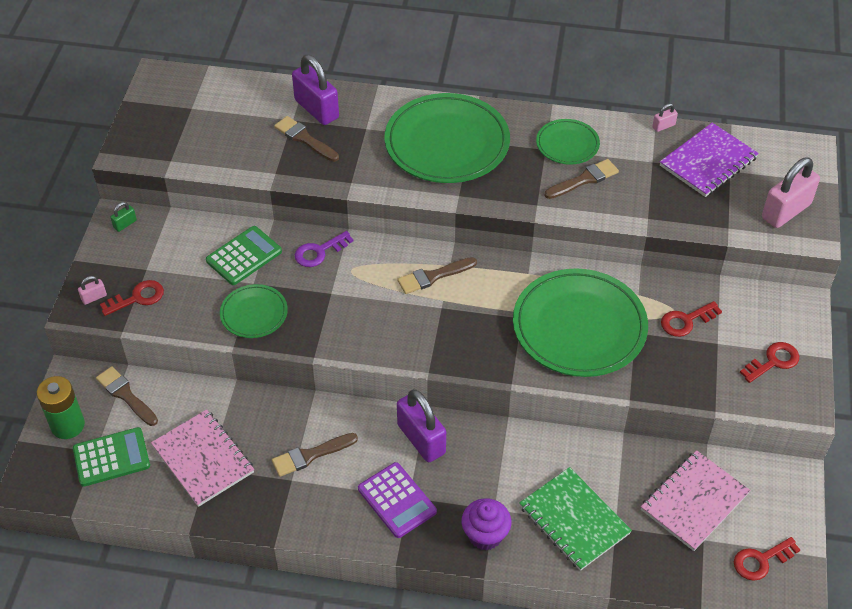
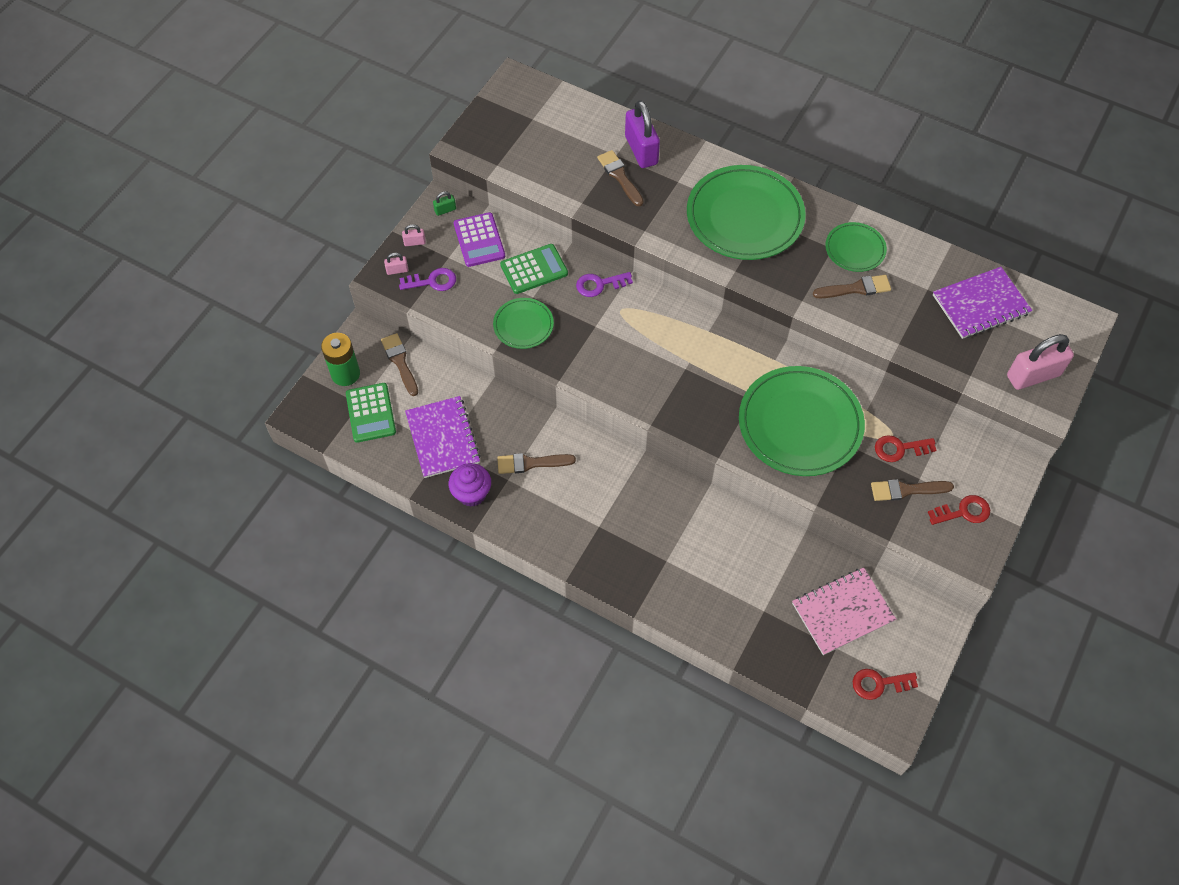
camera: 20 degrees right, 10 degrees up
green calculator [73,427,150,487] -> green calculator turned 75 degrees clockwise [346,383,396,443]
red key [100,280,164,316] -> purple key [399,268,456,291]
pink notebook [151,409,254,507] -> purple notebook [405,396,481,478]
purple calculator [358,462,437,538] -> purple calculator moved to [454,212,505,267]
brown brush [397,257,477,294] -> brown brush moved to [871,479,954,501]
purple padlock [397,389,446,462] -> none
purple cupcake [461,498,511,550] -> purple cupcake moved to [448,463,491,507]
green notebook [519,467,632,571] -> none
pink padlock [652,103,678,132] -> pink padlock moved to [402,224,426,246]

